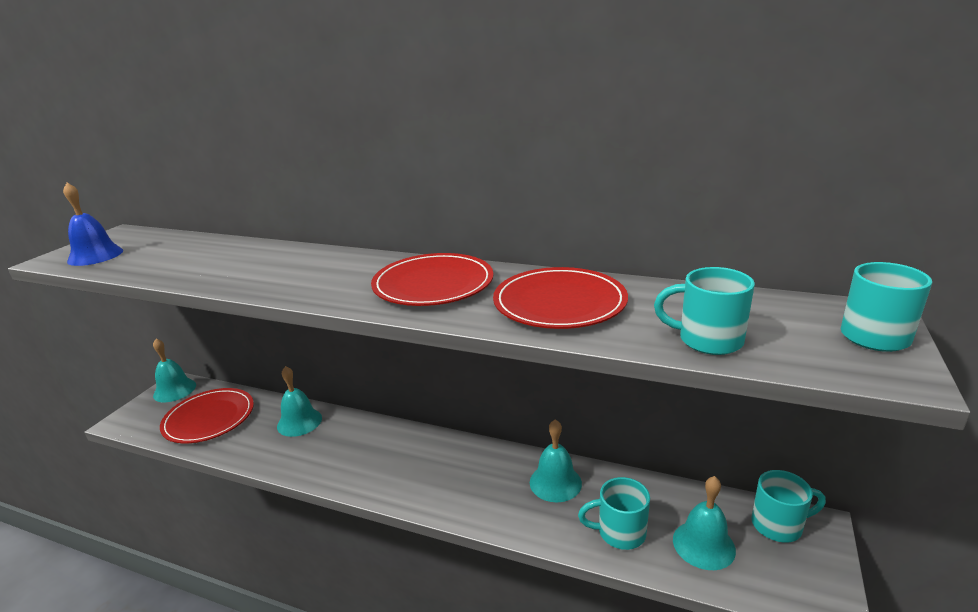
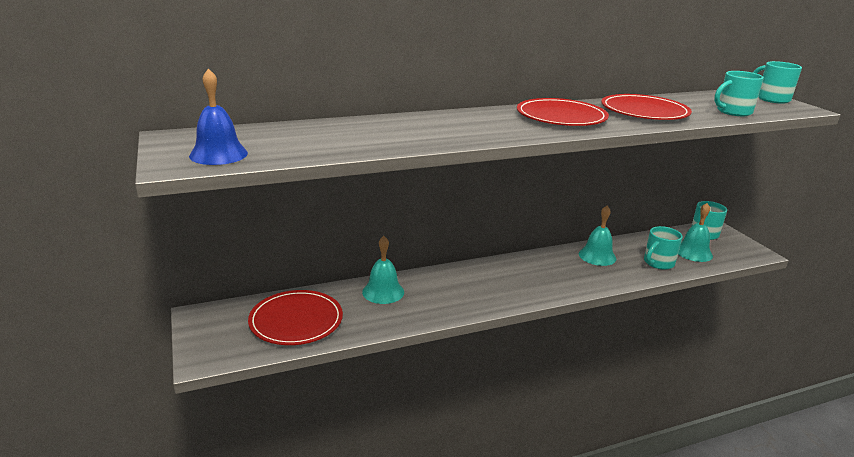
camera: 45 degrees left, 0 degrees up
turquoise bell [153,339,196,402] -> none

